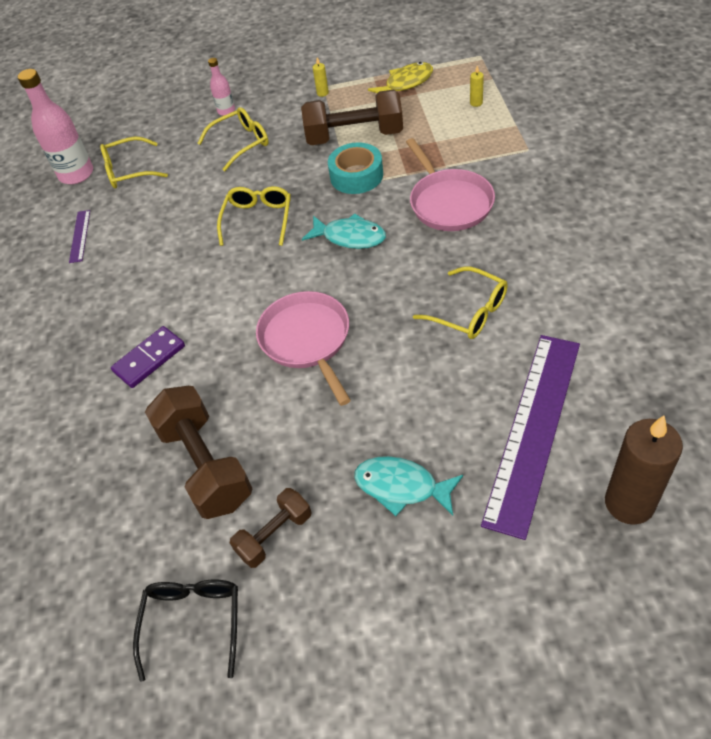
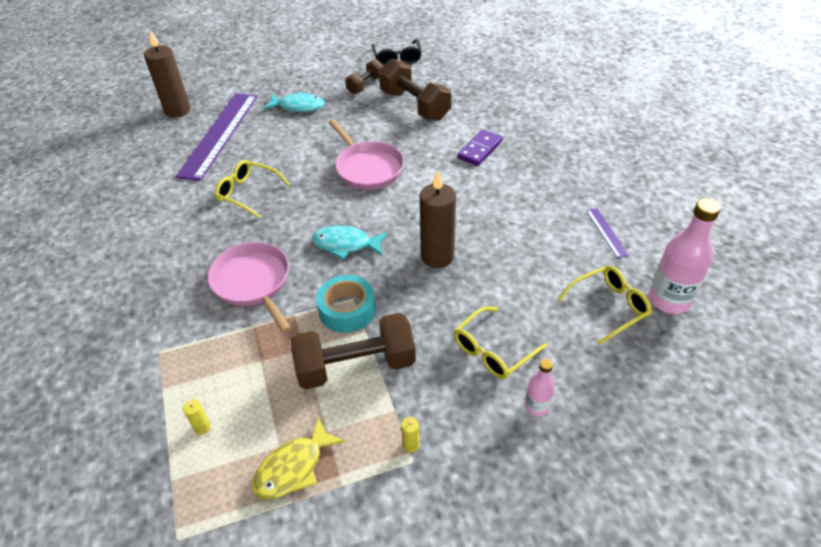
camera: 165 degrees right, 5 degrees down
yellow glasses [217,186,291,246] -> brown candle [420,171,456,268]

